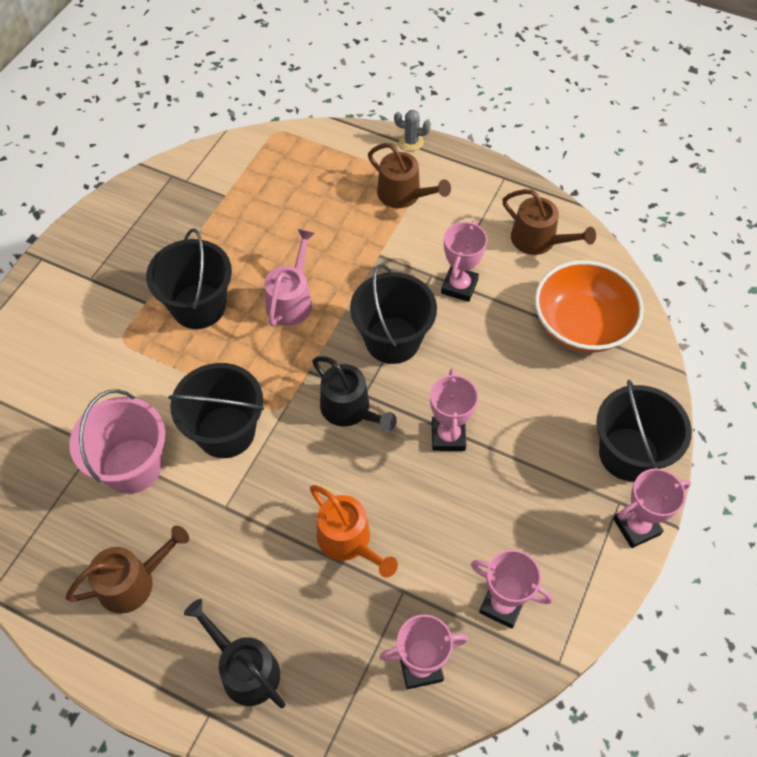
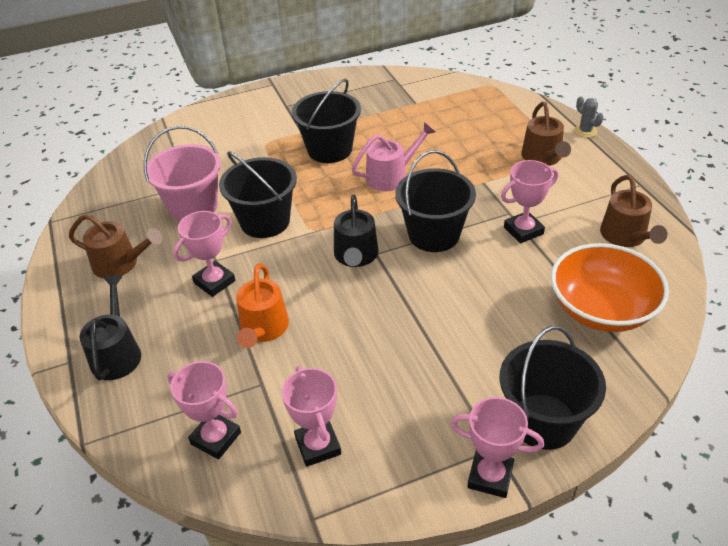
camera: 45 degrees right, 15 degrees down
pink trophy [430,369,478,451] -> pink trophy moved to [173,211,235,297]

